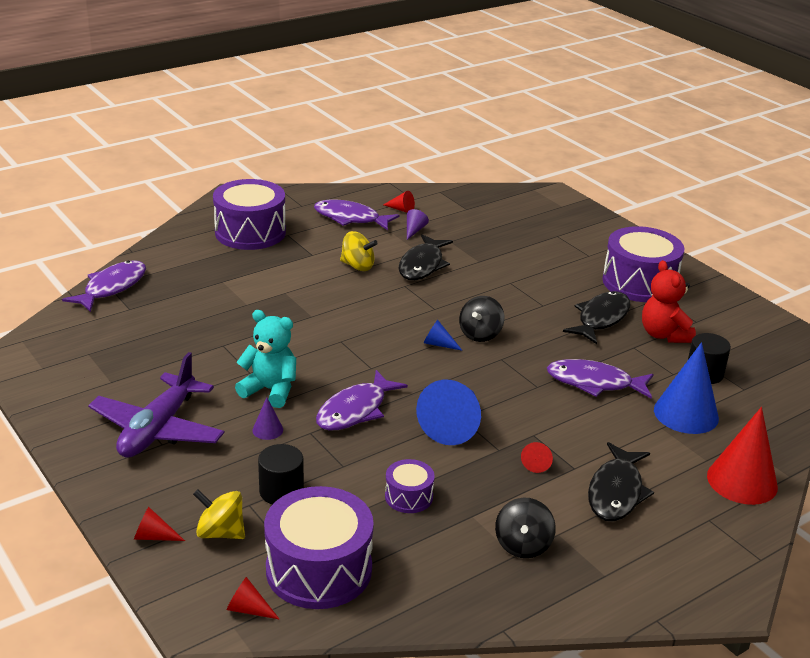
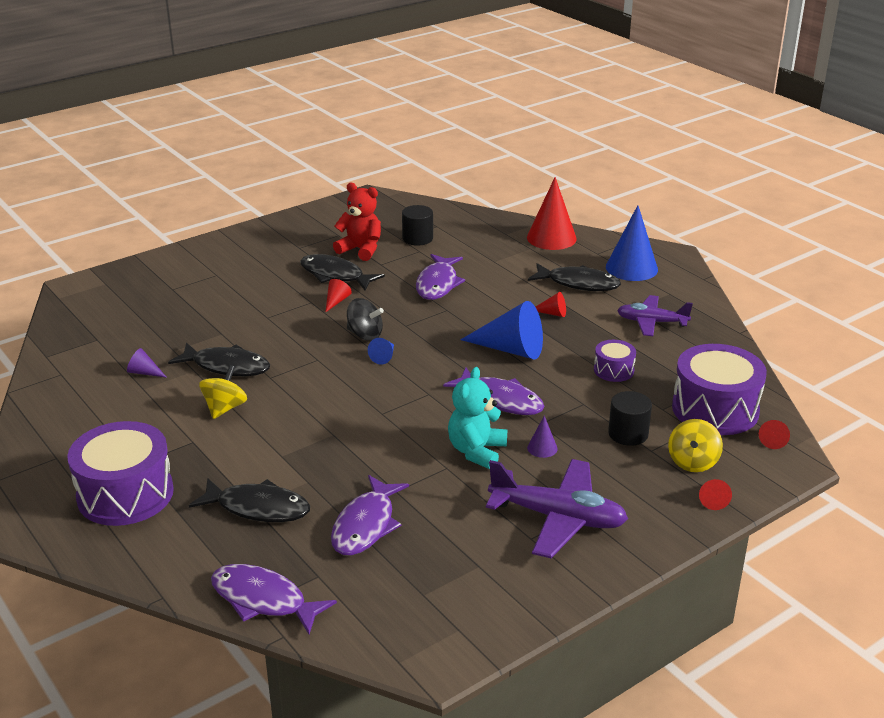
camera: 90 degrees left, 0 degrees up
purple fish [314,199,399,230] -> purple fish moved to [331,475,409,556]
red cone [383,191,415,213] -> red cone moved to [325,279,352,312]
black spinning top [495,497,556,558] -> purple plane [617,295,693,336]
purple drum [603,226,684,302] -> none
red teddy bear [642,260,696,343] -> red teddy bear turned 135 degrees counterclockwise [333,183,381,261]
blue cone [654,342,719,434] -> blue cone moved to [606,205,658,281]
none -> black fish [189,478,310,522]

